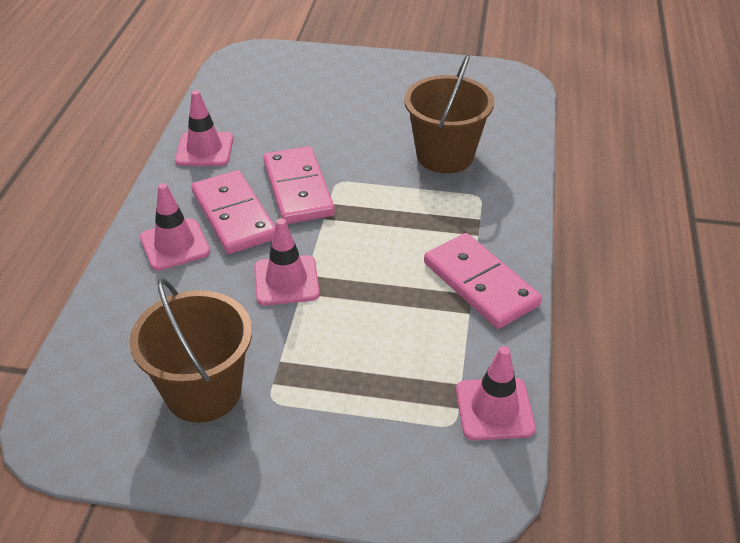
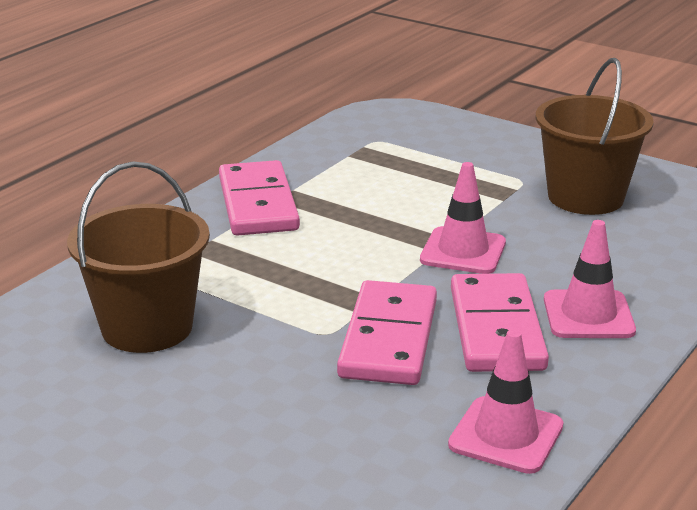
camera: 155 degrees left, 15 degrees down
pink traffic cone [456,346,536,441] -> none

